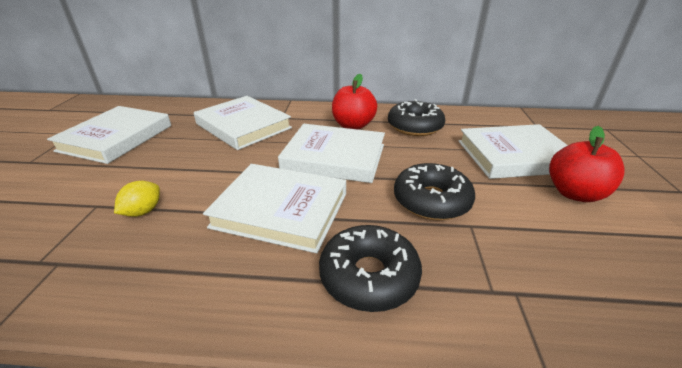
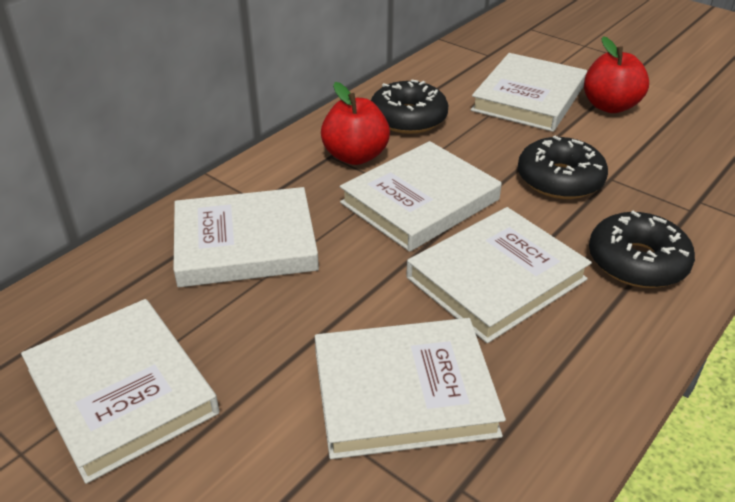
camera: 55 degrees left, 5 degrees up
yellow lemon [114,181,160,217] -> white book [315,318,506,459]

